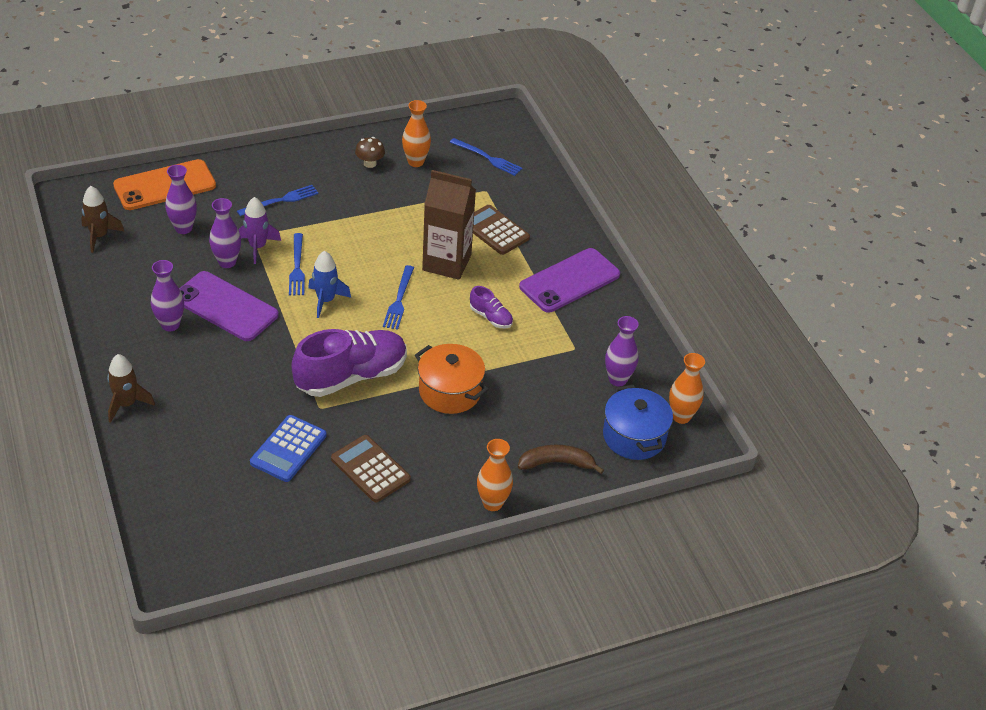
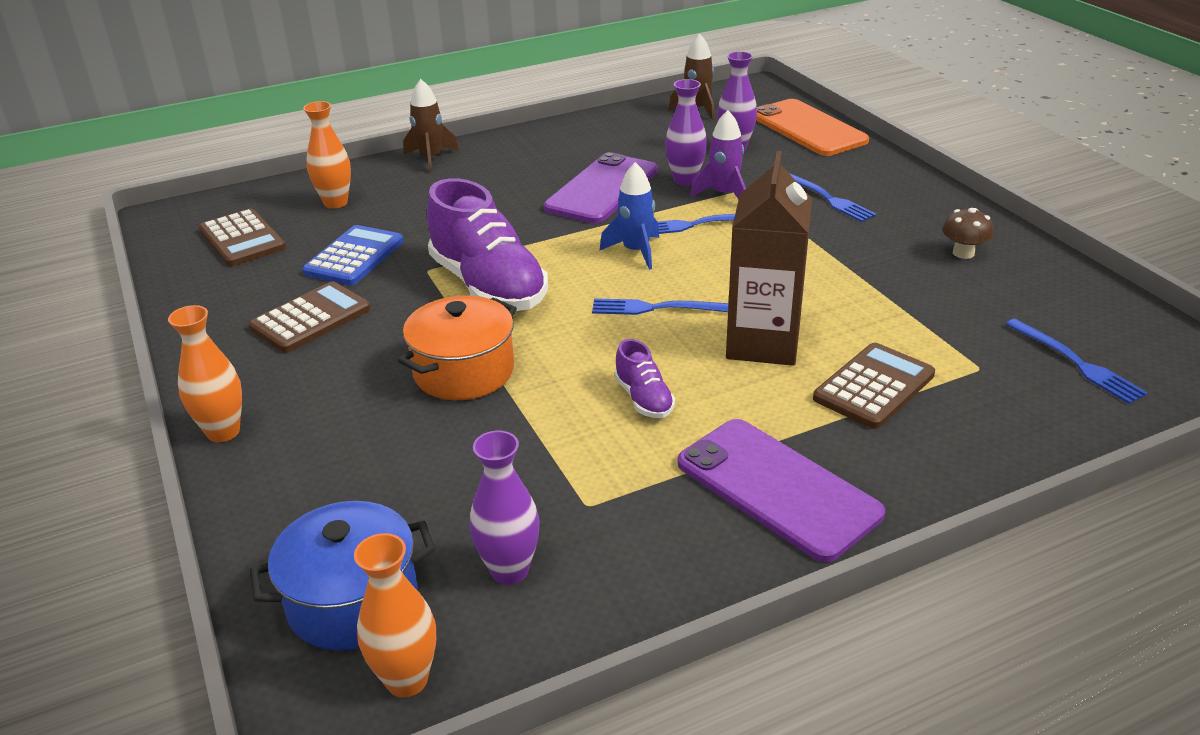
camera: 90 degrees right, 10 degrees down
purple vase [151,260,184,331] -> none
blue calculator [250,415,326,482] -> blue calculator turned 90 degrees clockwise [302,225,404,286]
orange vase [402,100,431,167] -> orange vase moved to [303,101,351,209]
blue fork [450,138,522,176] -> blue fork turned 60 degrees counterclockwise [1006,319,1148,404]
purple shoe [470,286,513,328] -> purple shoe turned 60 degrees counterclockwise [615,339,675,418]
brown banana [518,445,604,474] -> none
none -> brown calculator [199,209,286,266]

